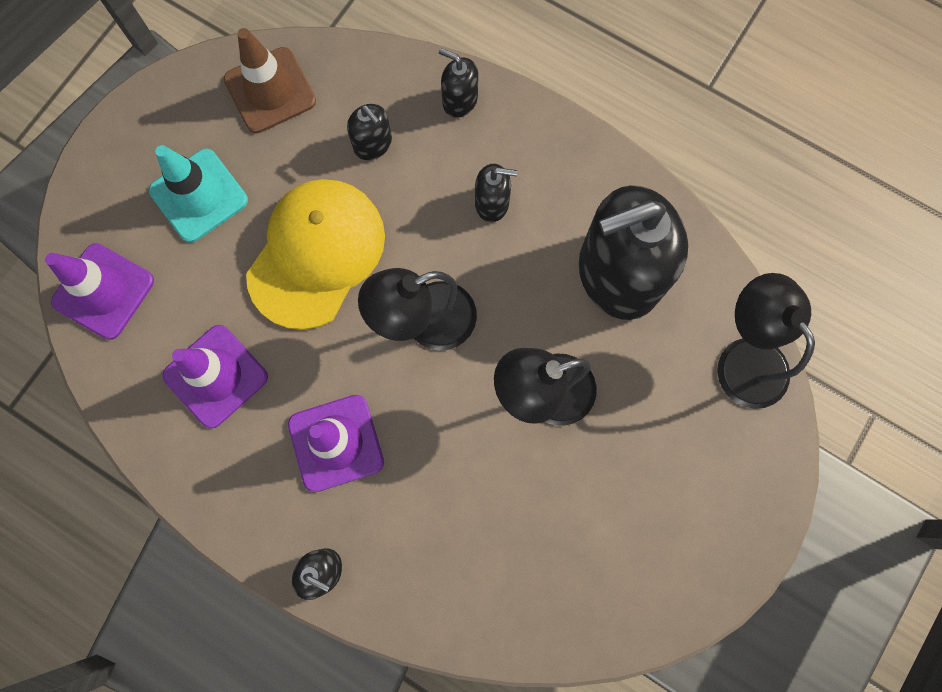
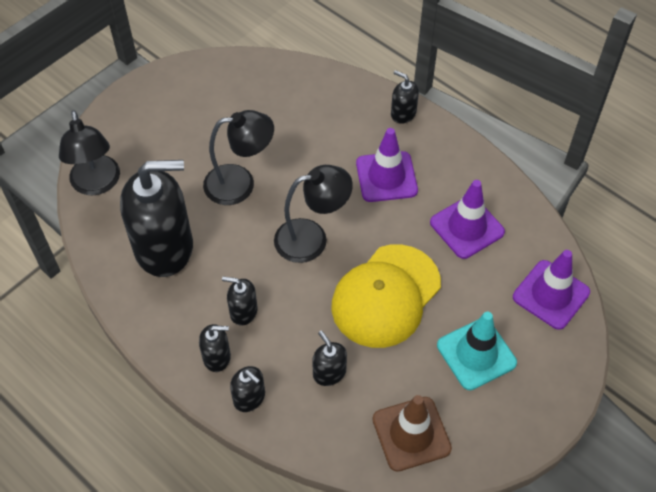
camera: 170 degrees left, 20 degrees down
none -> black soap dispenser [199,324,231,372]

